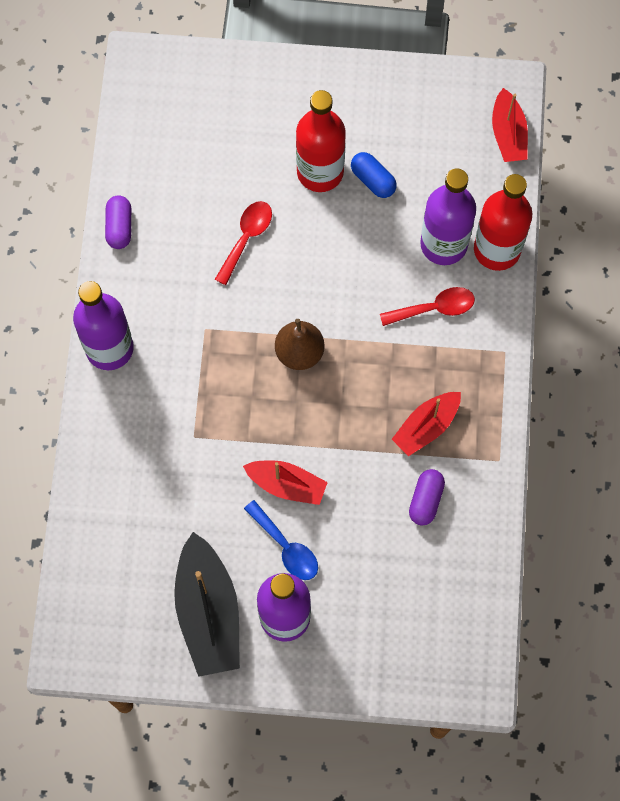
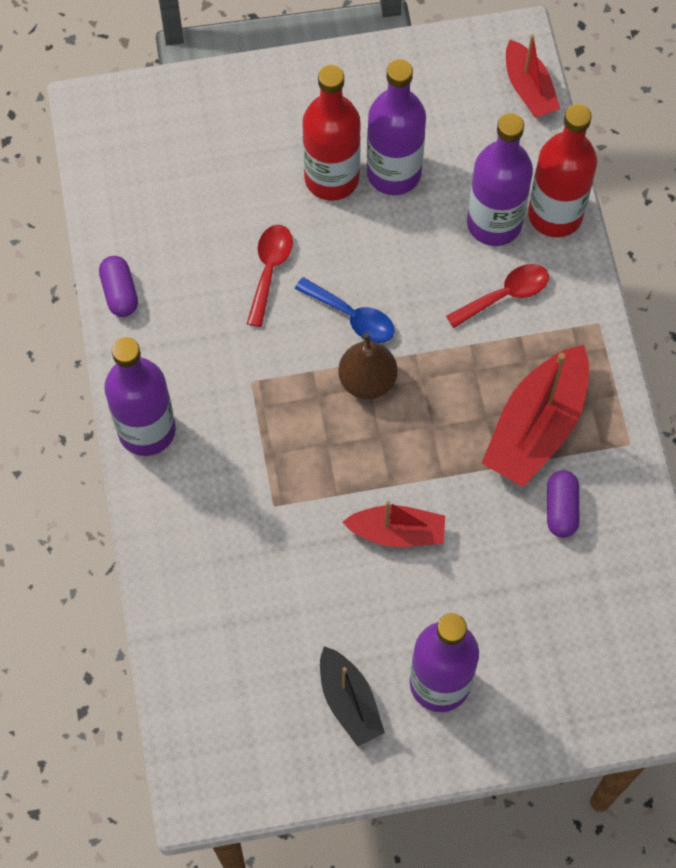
camera: 15 degrees left, 5 degrees down
black boat [174,532,240,677] -> black boat [320,646,385,747], size x0.61
blue spoon [244,500,318,580] -> blue spoon moved to [295,277,394,343]
blue capsule [351,152,397,198] -> purple bottle [367,59,426,195]
red boat [392,392,461,456] -> red boat [482,345,589,487], size x1.65

